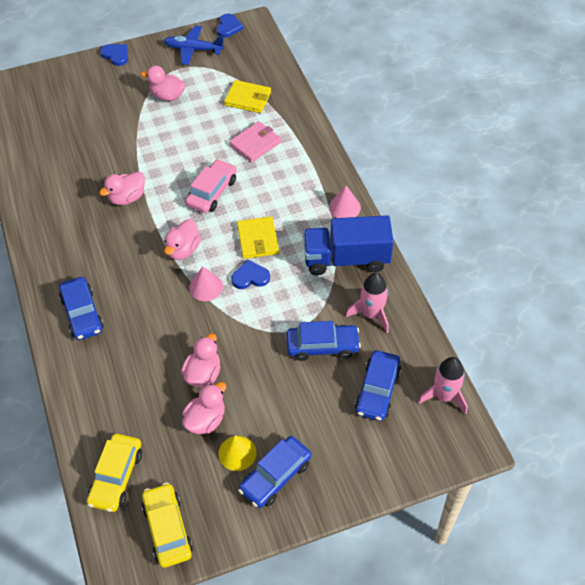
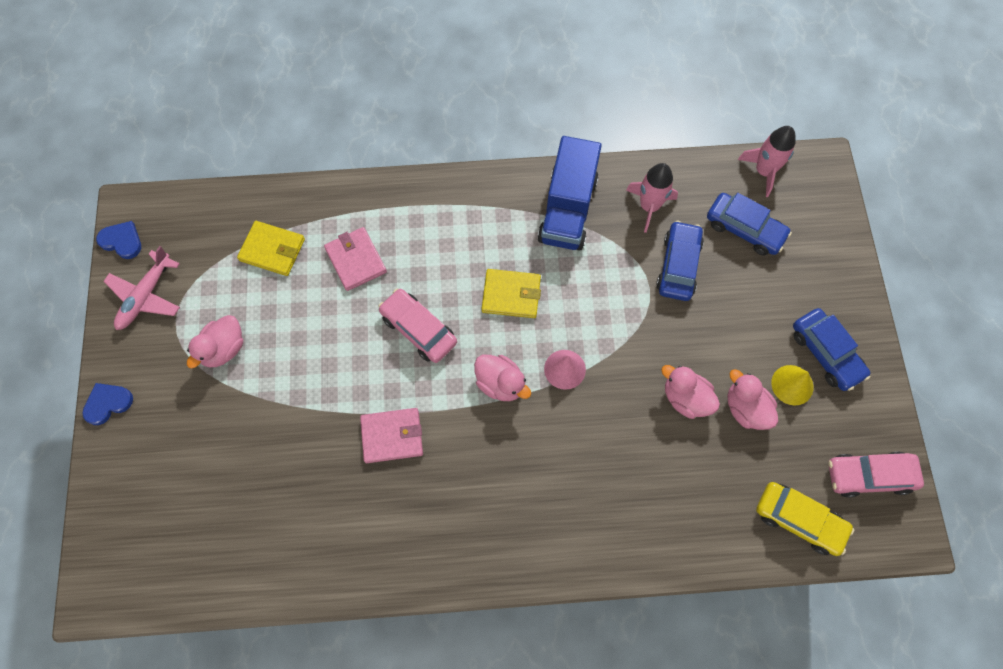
camera: 75 degrees left, 15 degrees up
blue car [59,277,104,340] -> none
pink duck [99,171,145,205] -> pink wallet [360,408,423,463]
yellow car [141,483,193,568] -> pink car [828,452,924,498]
blue plane [164,26,224,65] -> pink plane [103,246,180,330]
yellow wallet [224,80,271,113] -> yellow wallet turned 75 degrees clockwise [237,221,305,276]
blue heart [231,260,270,289] -> none
pink cone [329,185,361,218] -> none

